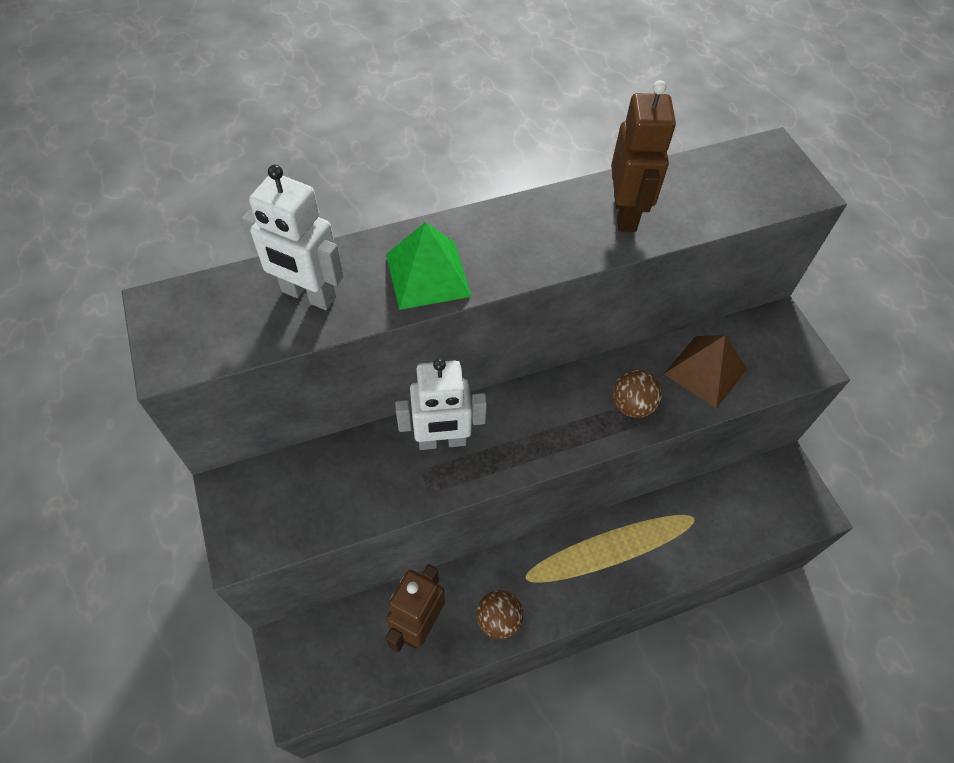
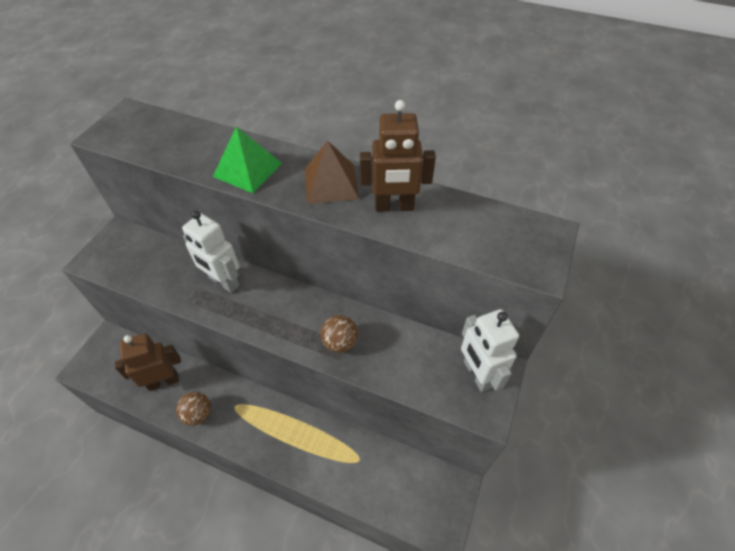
camera: 45 degrees right, 5 degrees down
white robot [241,165,343,310] -> white robot moved to [461,309,519,392]
brown robot [611,80,676,232] -> brown robot turned 45 degrees clockwise [360,100,436,212]
brown pyramid [664,335,747,409] -> brown pyramid moved to [305,140,359,204]

